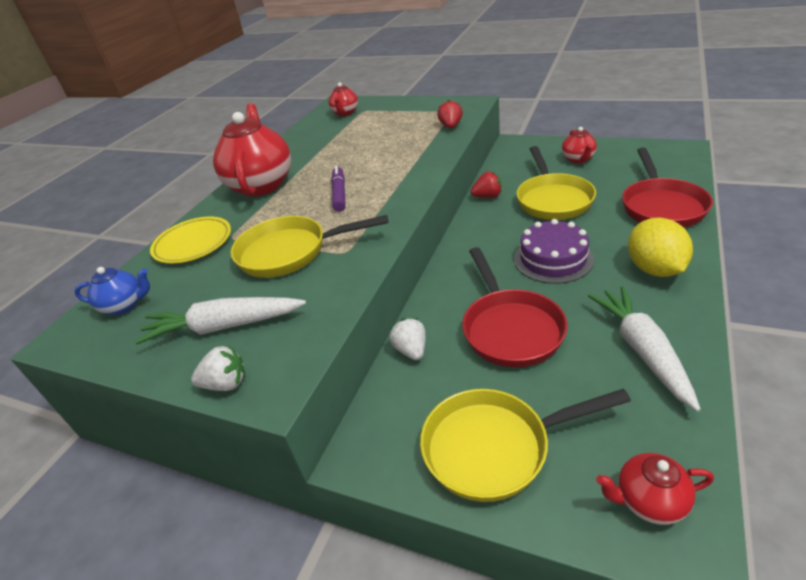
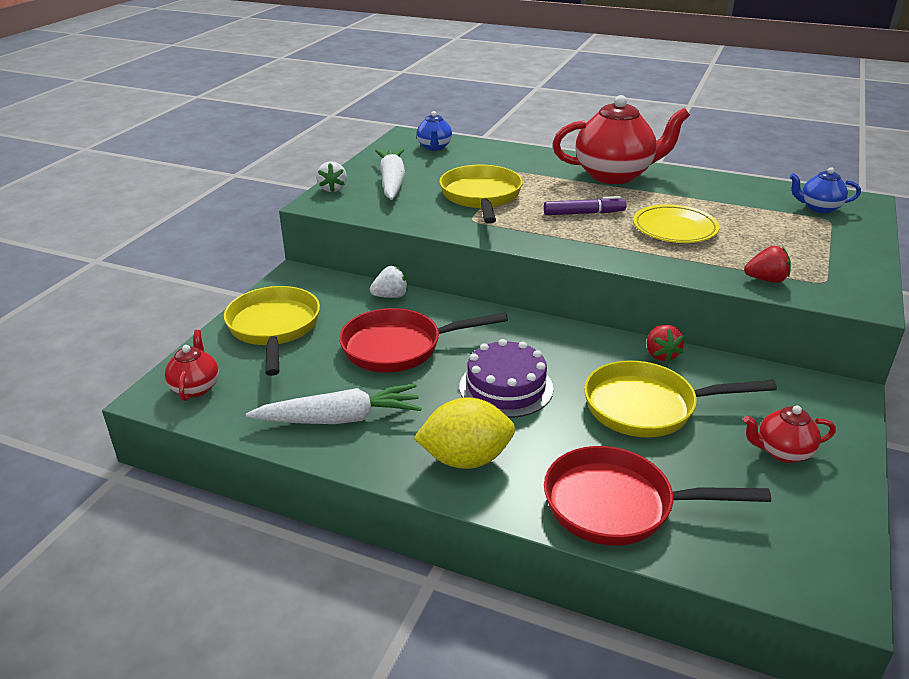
camera: 85 degrees right, 5 degrees down
yellow plate [150,217,231,264] -> yellow plate moved to [633,204,720,243]
red teapot [328,83,358,116] -> blue teapot [790,167,861,213]

